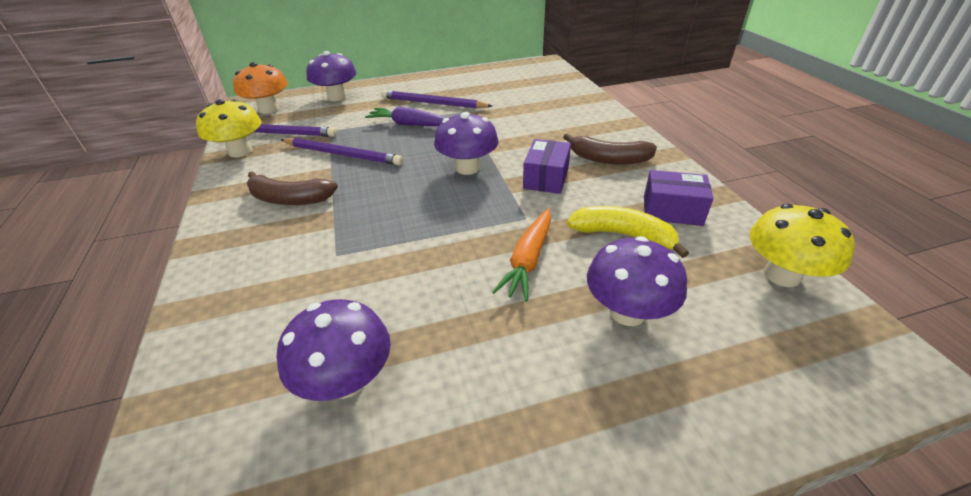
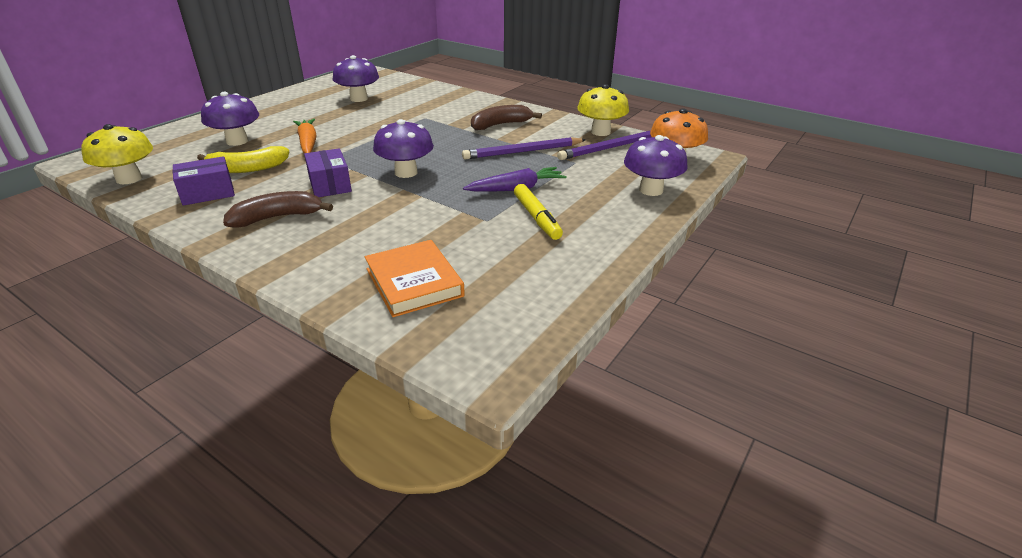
camera: 140 degrees right, 5 degrees down
purple pencil [381,90,492,109] -> yellow marker [514,184,563,240]
none -> orange book [365,240,465,317]

